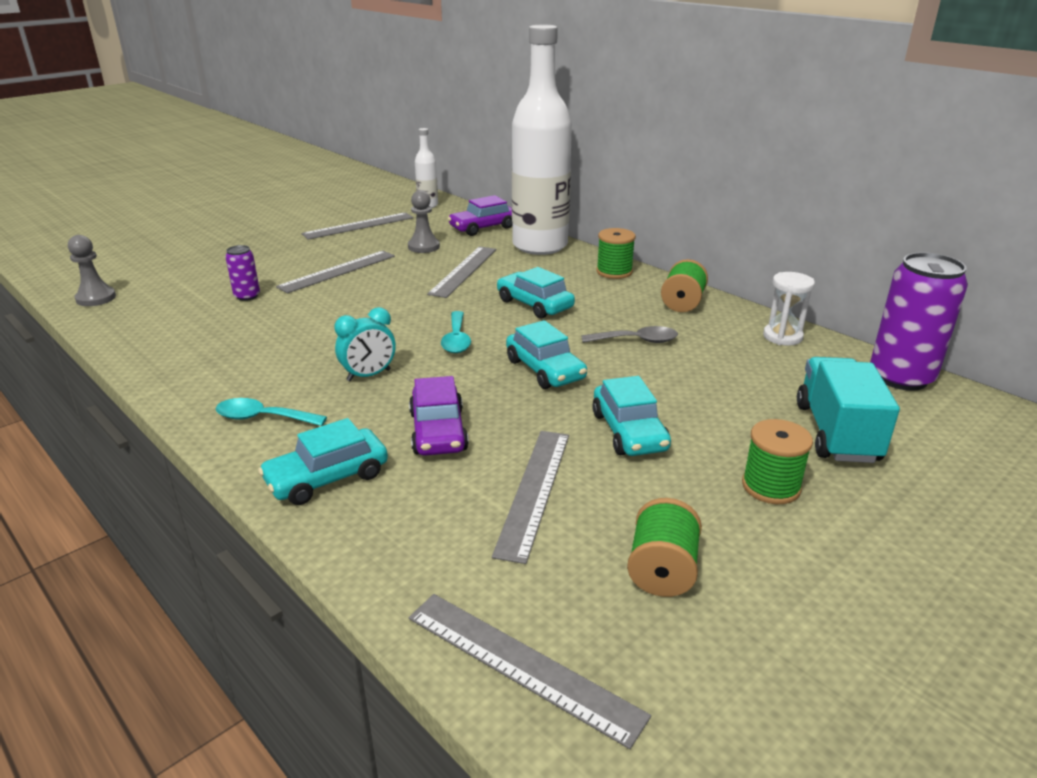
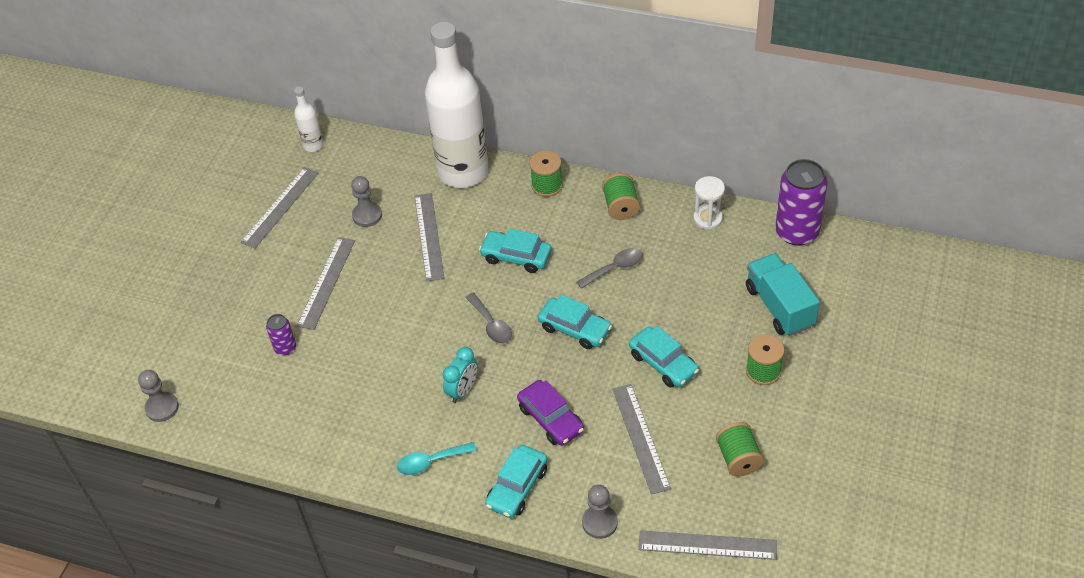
camera: 25 degrees left, 20 degrees up
turquoise spoon [441,311,471,353] -> grey spoon [465,293,512,344]
purple car [448,195,512,236] -> none
none -> grey pawn [582,485,618,539]

